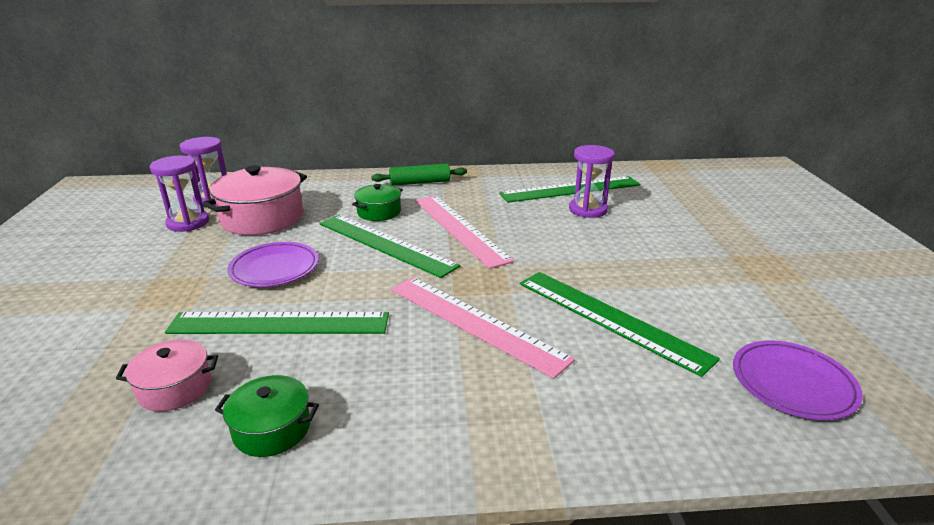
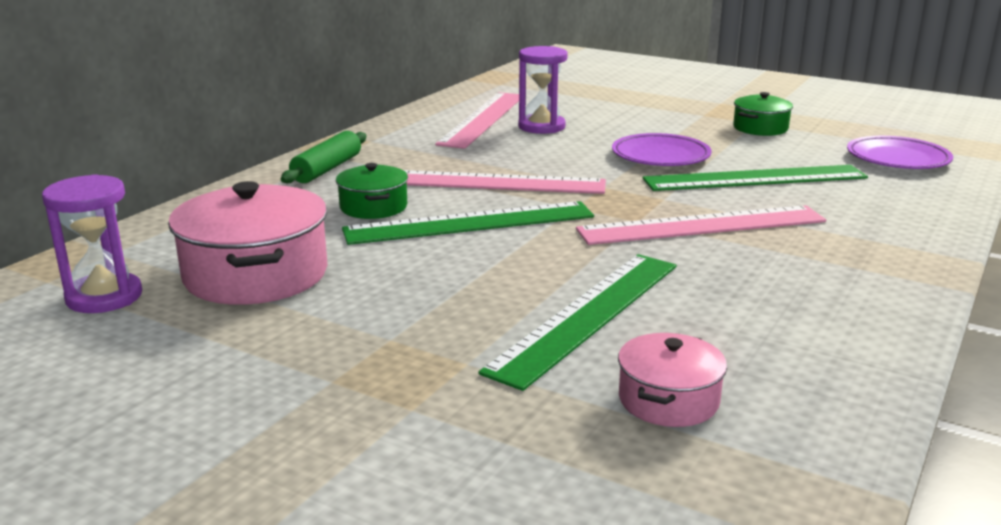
camera: 55 degrees left, 5 degrees down
purple hourglass [150,156,209,232] -> none
green pot [215,375,319,457] -> green pot moved to [733,92,793,136]
purple plate [227,242,319,287] -> purple plate moved to [612,133,712,166]
green ruler [499,176,640,203] -> pink ruler [435,92,519,149]

